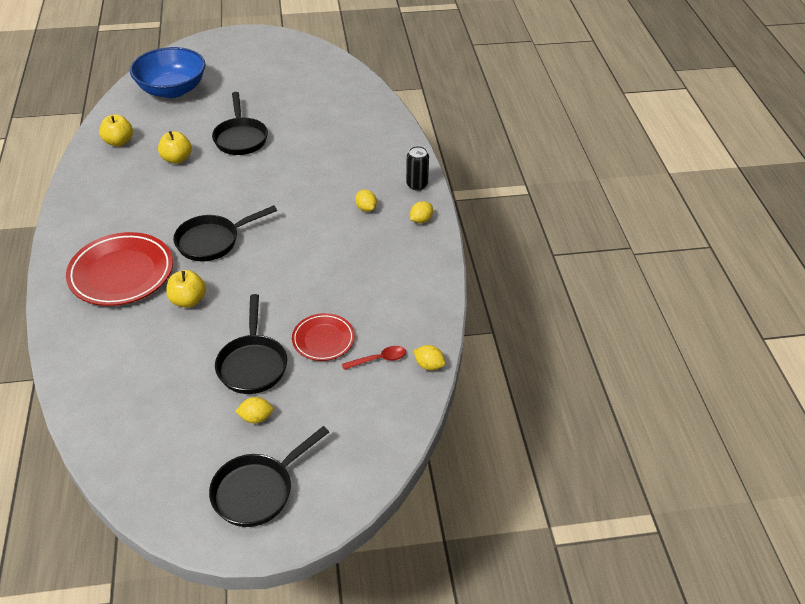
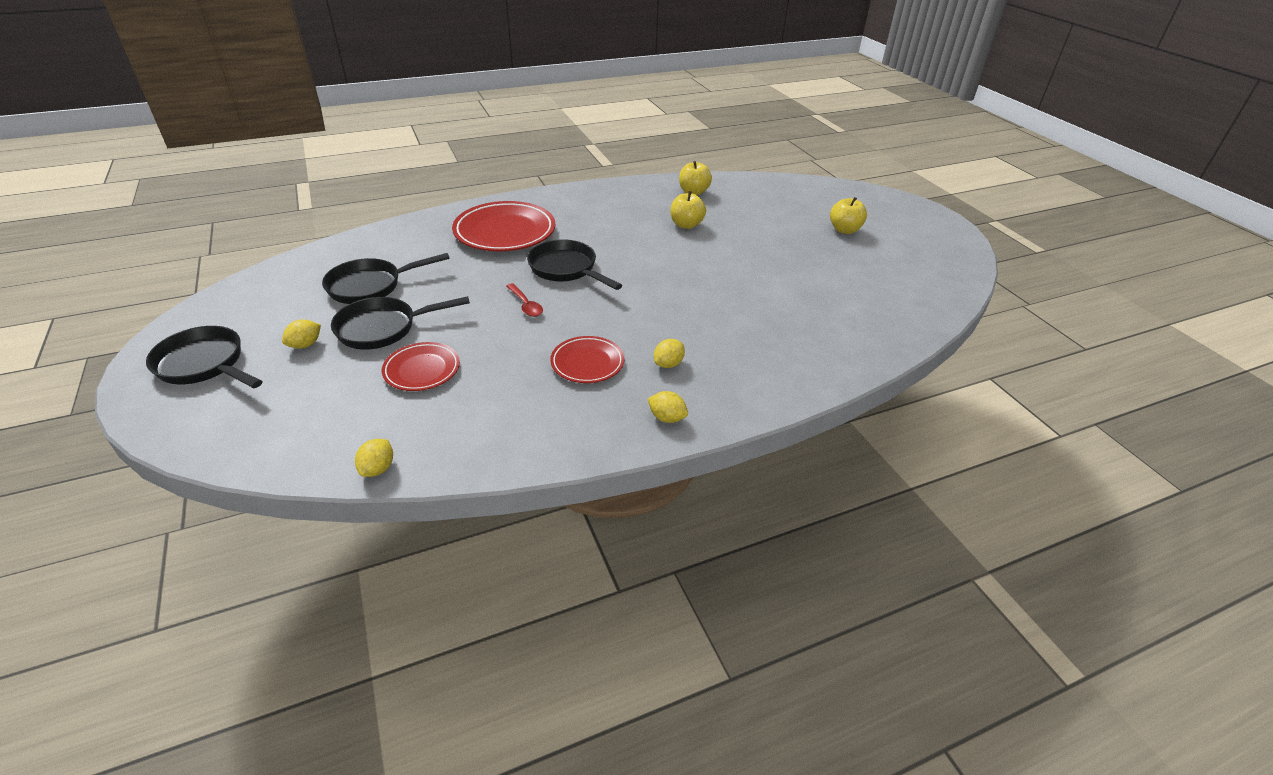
camera: 75 degrees right, 5 degrees down
blue bowl [130,47,206,98] -> none
yellow apple [166,270,206,308] -> yellow apple moved to [830,197,867,234]
black pan [212,92,268,155] -> black pan moved to [322,253,450,304]
yellow lemon [235,397,274,423] -> yellow lemon turned 60 degrees clockwise [282,319,321,349]
red spoon [342,346,406,370] -> red spoon moved to [506,283,543,317]
black can [406,146,429,191] -> none
none -> red plate [550,336,624,383]

